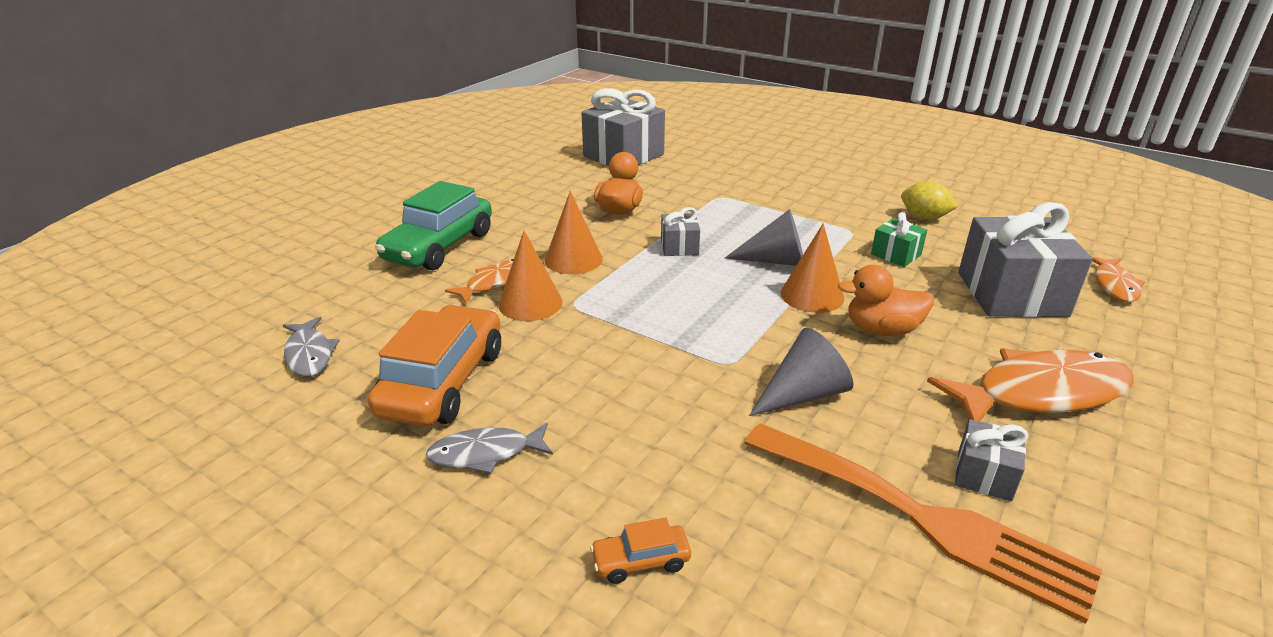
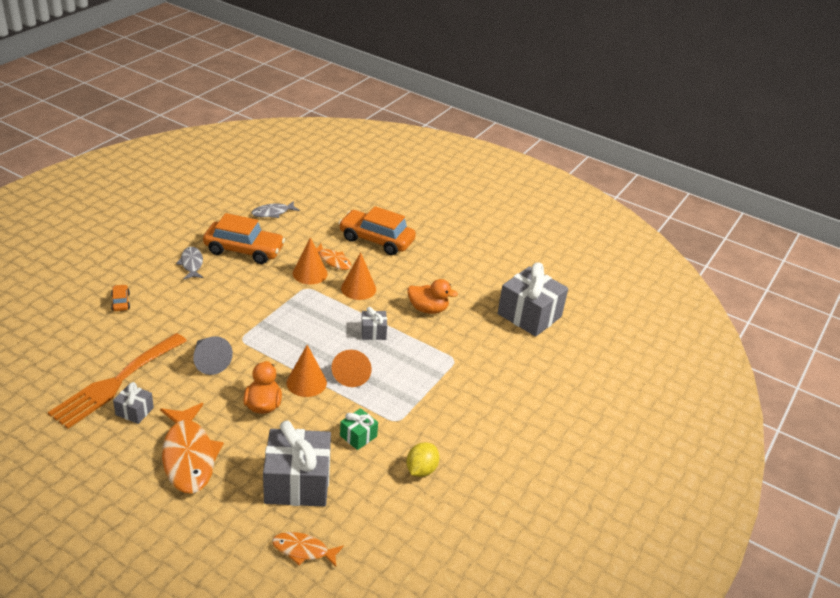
camera: 85 degrees right, 5 degrees up
green car [375,181,492,270] -> orange car [339,206,416,255]
grey cone [725,209,803,266] -> orange cone [331,350,372,387]

